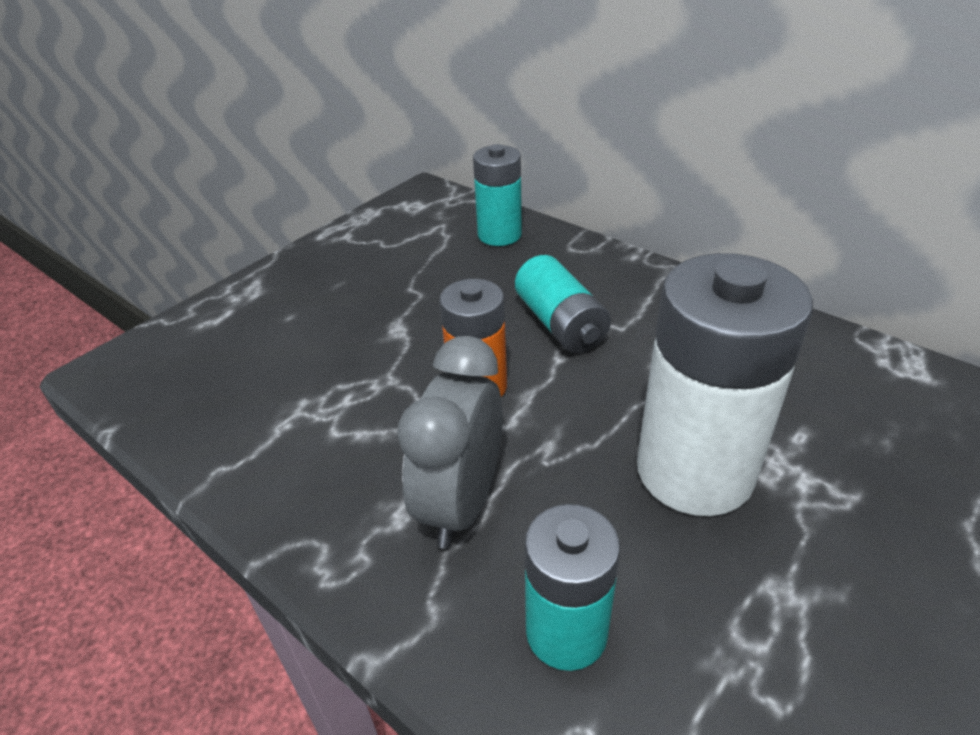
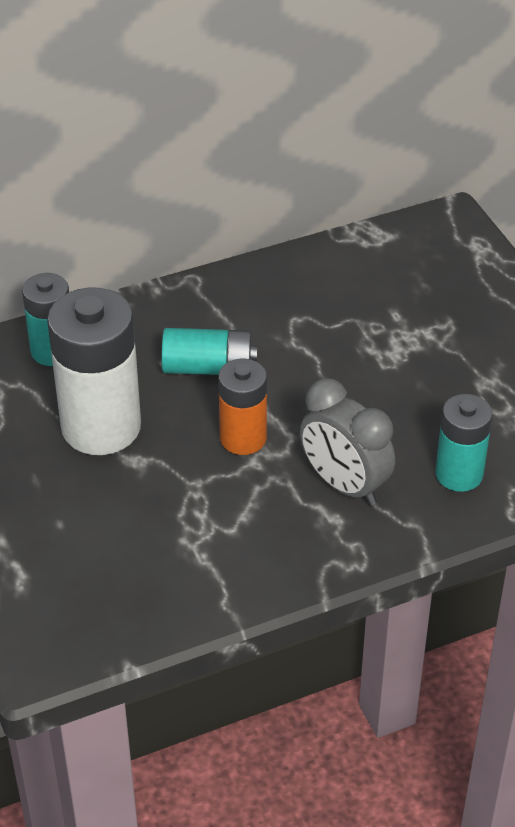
camera: 65 degrees left, 5 degrees up
white battery [637,253,813,516] -> white battery moved to [47,287,141,455]

